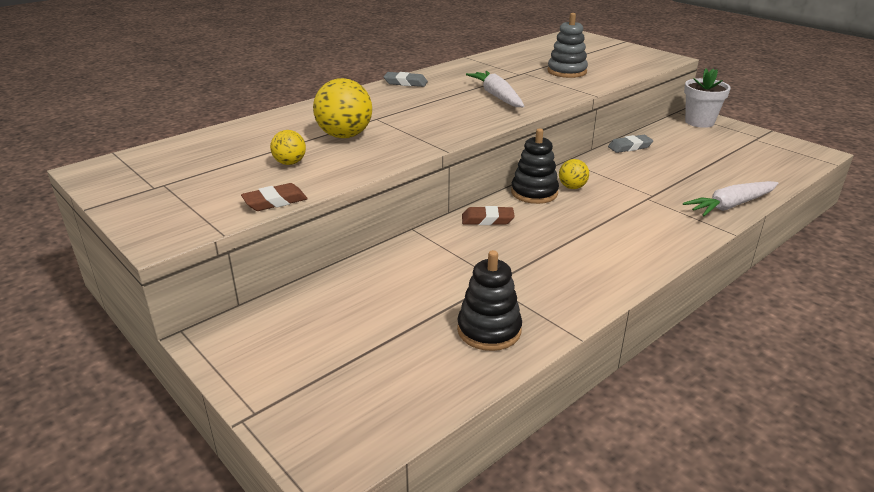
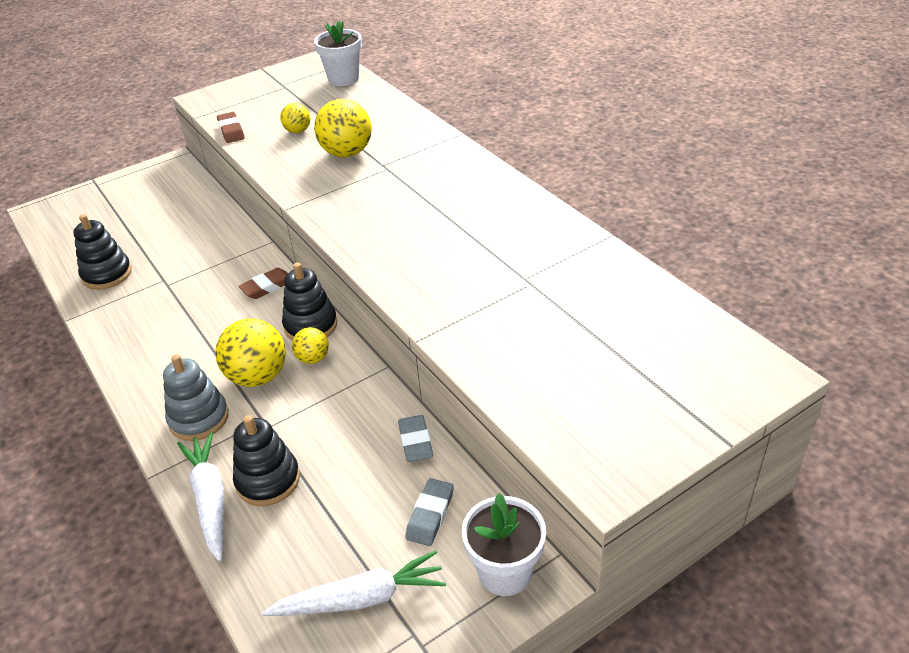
camera: 100 degrees right, 10 degrees up
grey eraser [383,72,428,87] -> grey eraser moved to [405,478,454,546]
brown eraser [462,206,515,225] -> brown eraser turned 45 degrees clockwise [239,268,288,299]
white carrot [466,71,525,107] -> white carrot moved to [262,550,446,616]
grey stacking toy [547,13,588,78] -> grey stacking toy moved to [163,354,229,441]
none -> yellow ball [215,318,286,387]
none -> black stacking toy [233,415,300,506]
none -> white flower pot [314,21,362,86]

